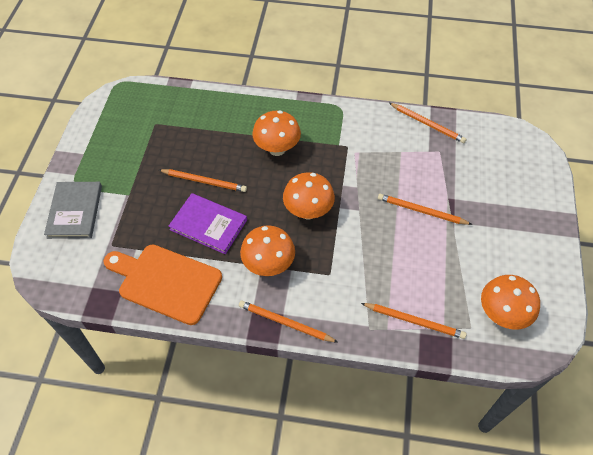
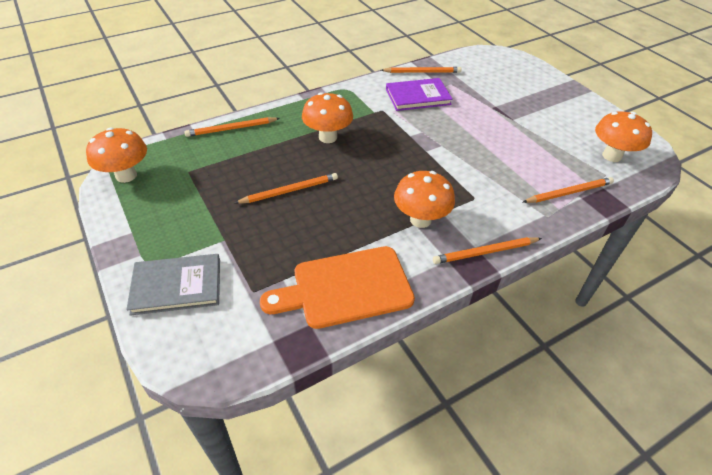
camera: 40 degrees left, 10 degrees down
grey book [44,182,102,239] -> grey book turned 60 degrees counterclockwise [126,254,220,316]
purple book [169,193,247,254] -> purple book moved to [386,78,453,111]
orange mushroom [283,172,335,219] -> orange mushroom moved to [86,128,147,183]
orange pencil [378,194,472,225] -> orange pencil moved to [184,117,280,137]

